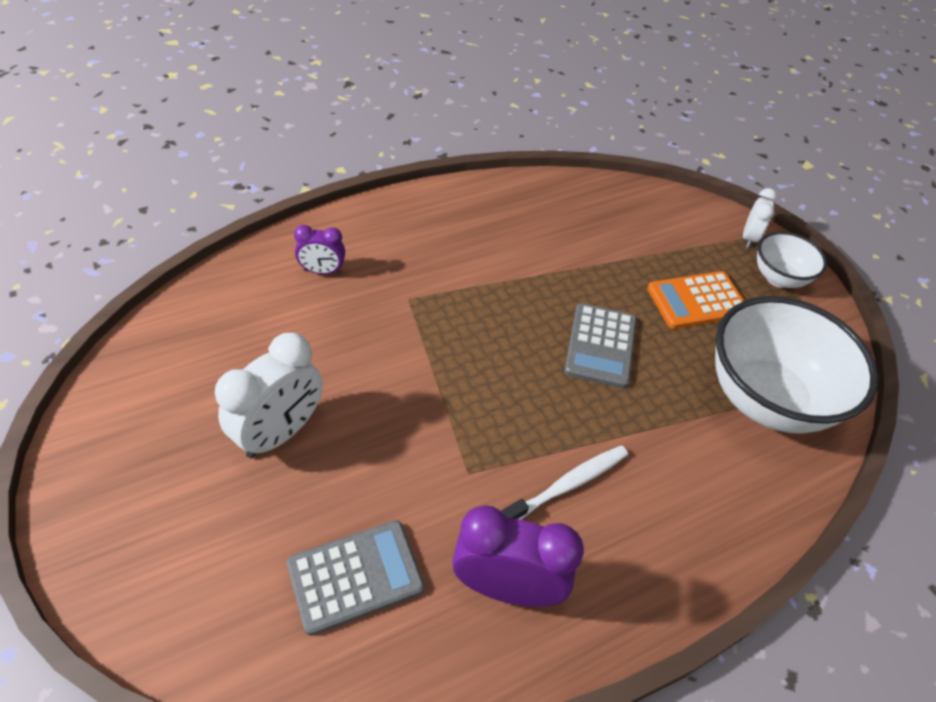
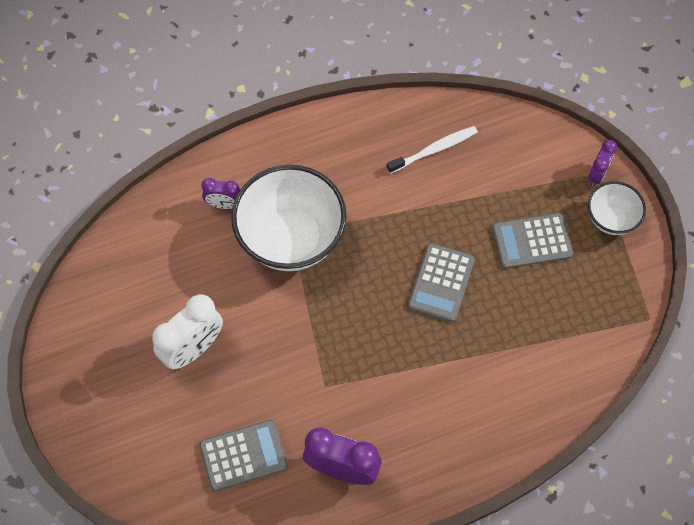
camera: 10 degrees right, 15 degrees up
white toothbrush [501,445,628,520] -> white toothbrush moved to [387,126,478,174]
orange calculator [647,271,744,329] -> grey calculator [492,213,573,269]
white bowl [715,296,878,434] -> white bowl moved to [231,165,347,271]
white clock [743,188,777,248] -> purple clock [588,140,617,186]

